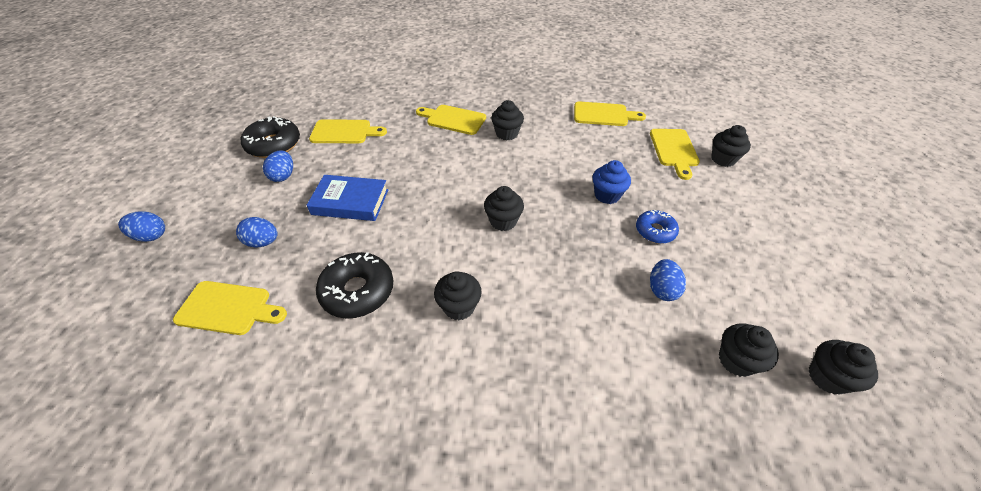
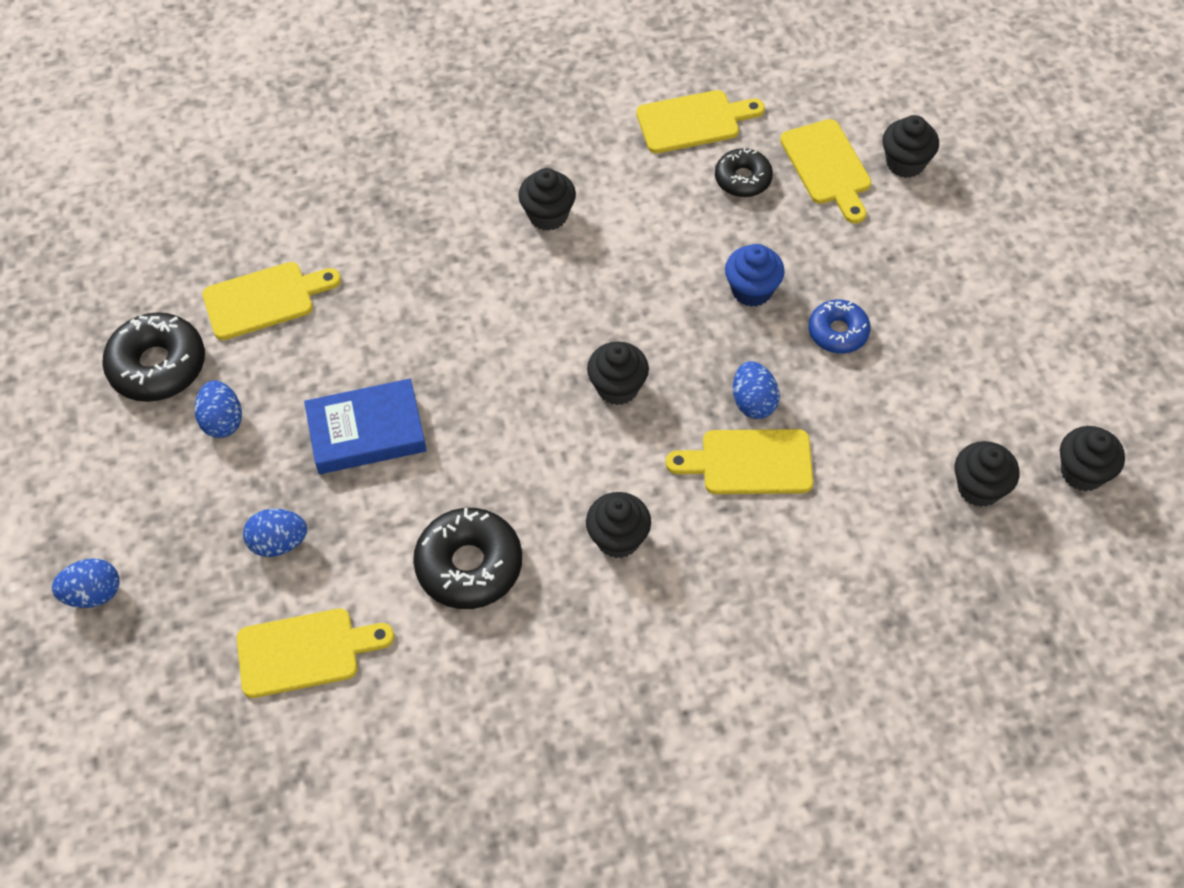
camera: 20 degrees left, 10 degrees up
yellow cutting board [416,105,486,135] -> yellow cutting board moved to [666,429,813,494]
blue egg [650,259,686,301] -> blue egg moved to [733,361,780,419]
none -> black donut [715,147,773,197]

